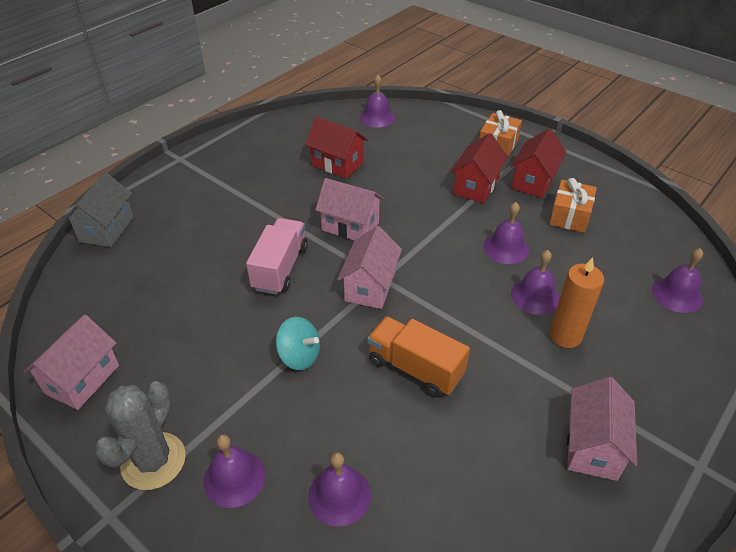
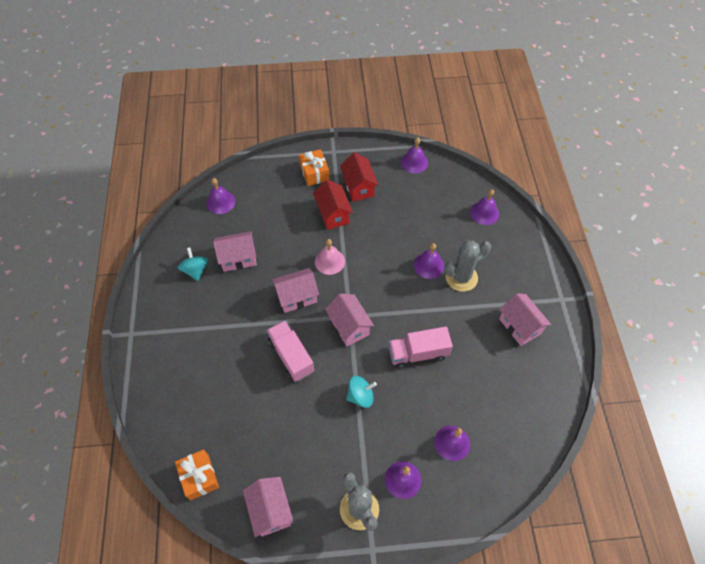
camera: 45 degrees left, 15 degrees up
grey house [63,172,134,247] -> none
red house [305,117,368,179] -> pink house [213,231,257,272]
orange truck [367,316,470,398] -> pink truck [388,327,453,369]
purple bell [484,202,529,264] -> purple bell moved to [401,137,428,173]
orange gift [549,178,597,233] -> orange gift moved to [175,449,219,500]
orange candle [550,257,604,348] -> grey cactus [445,241,491,292]
none -> turquoise spinning top [178,247,208,281]
none -> pink bell [315,239,345,275]

